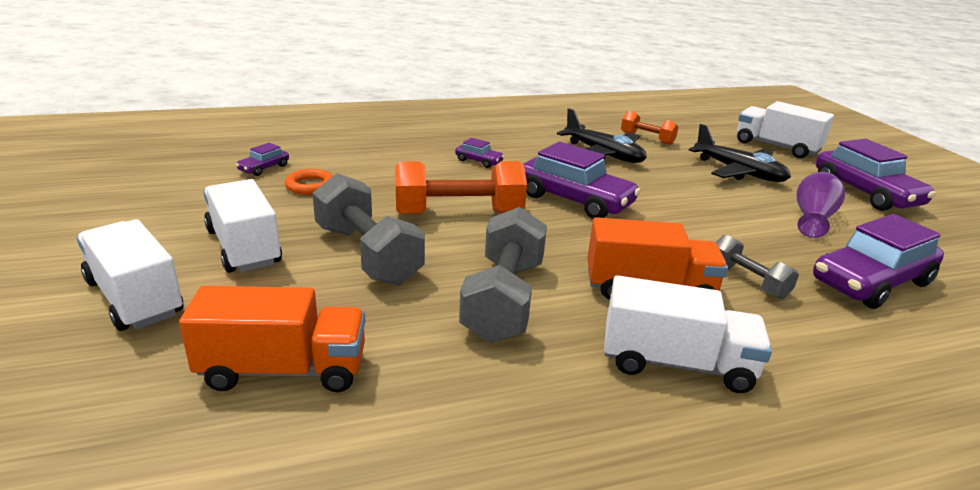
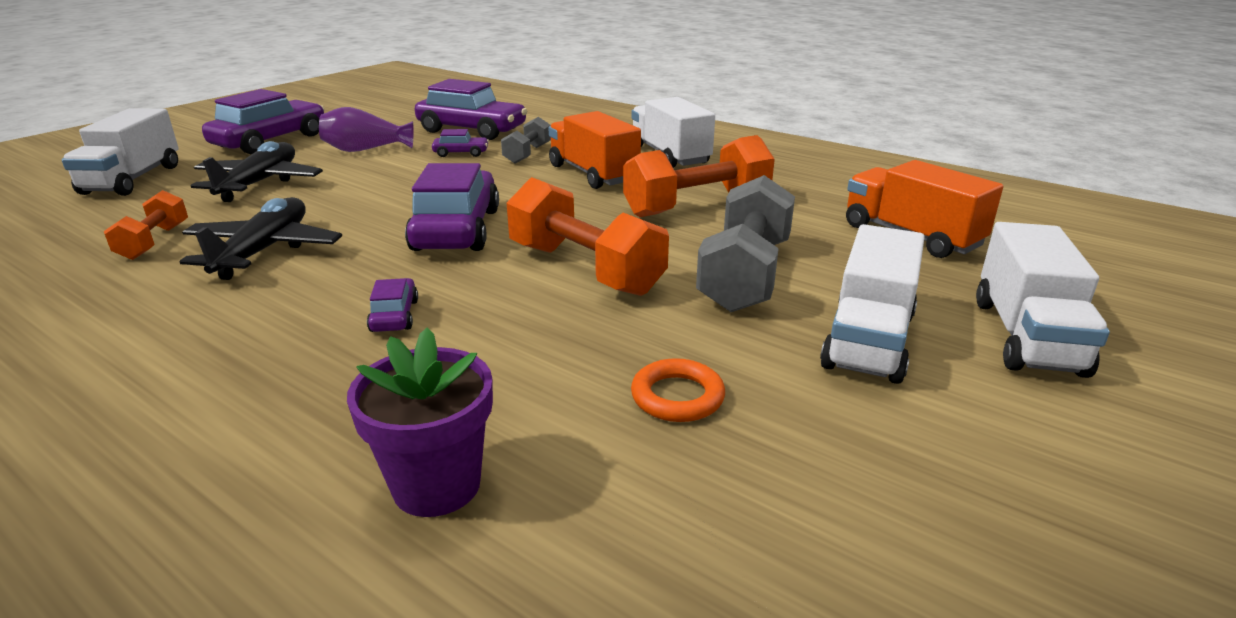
camera: 125 degrees left, 0 degrees up
purple car [236,143,289,176] -> purple car moved to [432,129,489,157]
grey dumbbell [459,207,547,343] -> orange dumbbell [623,135,775,217]
none -> purple flower pot [347,328,493,517]

